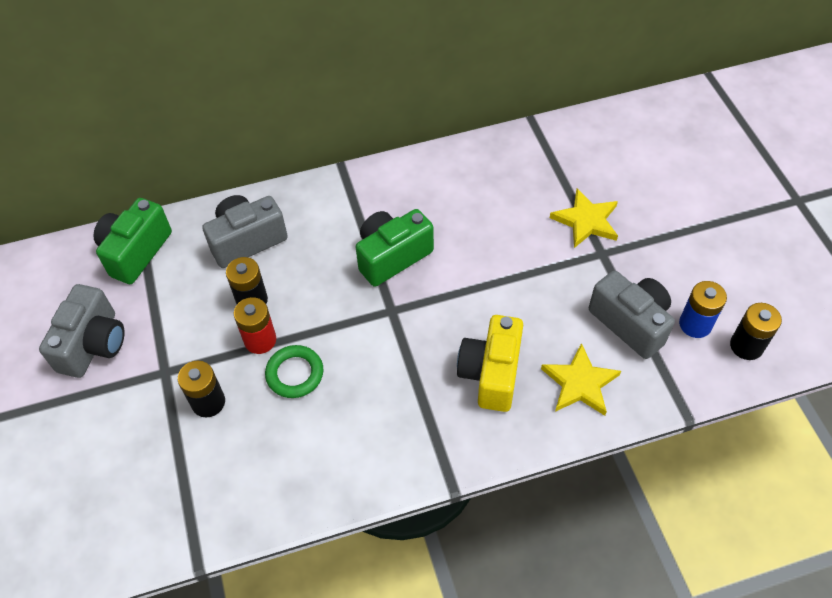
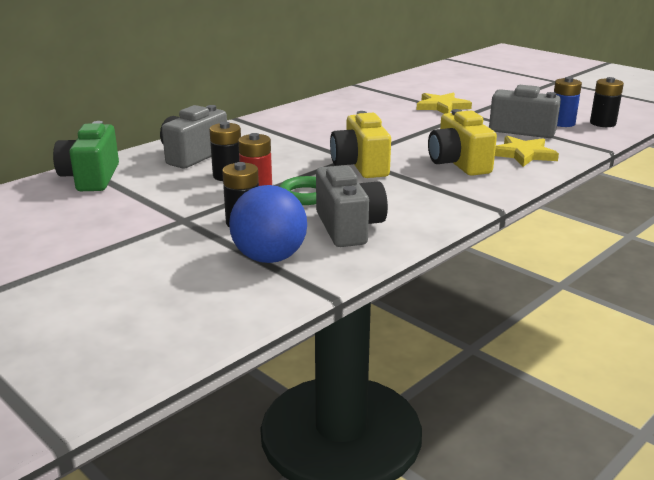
camera: 30 degrees left, 30 degrees down
grey camera [39,284,125,378] -> grey camera moved to [316,165,388,247]
green camera [356,209,434,287] -> none
none -> blue ball [229,185,307,263]
none -> yellow camera [330,111,391,178]

